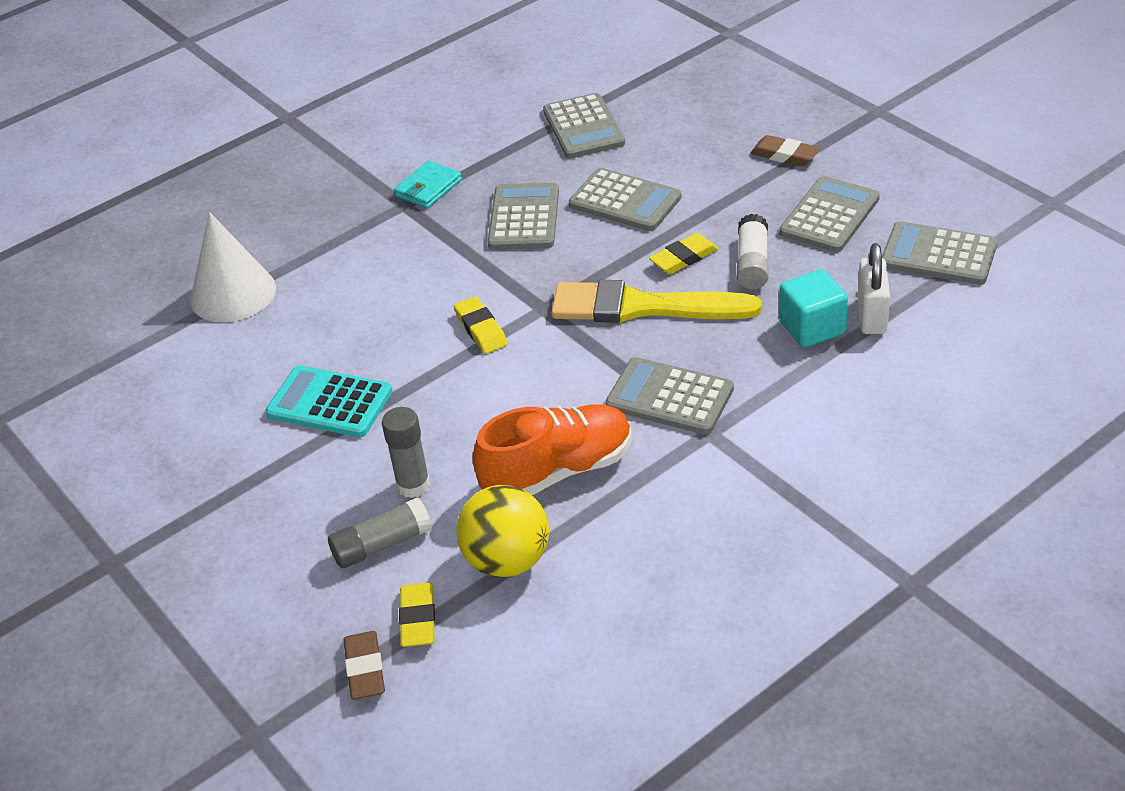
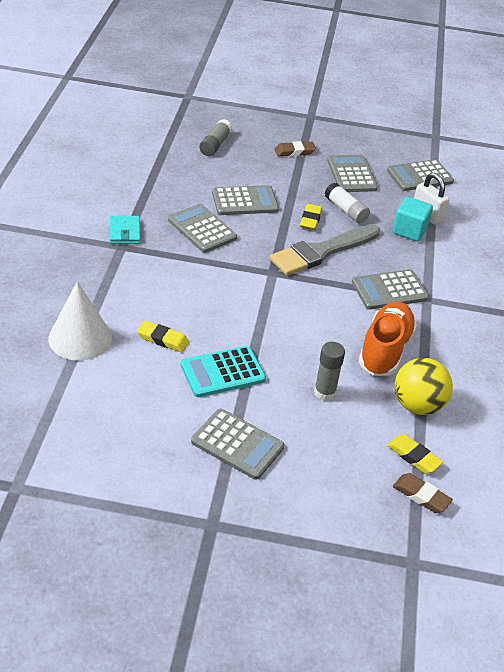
camera: 50 degrees left, 0 degrees up
grey glue stick [328,498,432,568] -> grey glue stick moved to [200,119,232,156]
yellow eraser [454,296,508,354] -> yellow eraser moved to [137,321,189,352]
grey calculator [543,93,625,159] -> grey calculator moved to [191,409,285,480]
yellow brush [551,280,762,323] -> grey brush [270,224,380,275]

